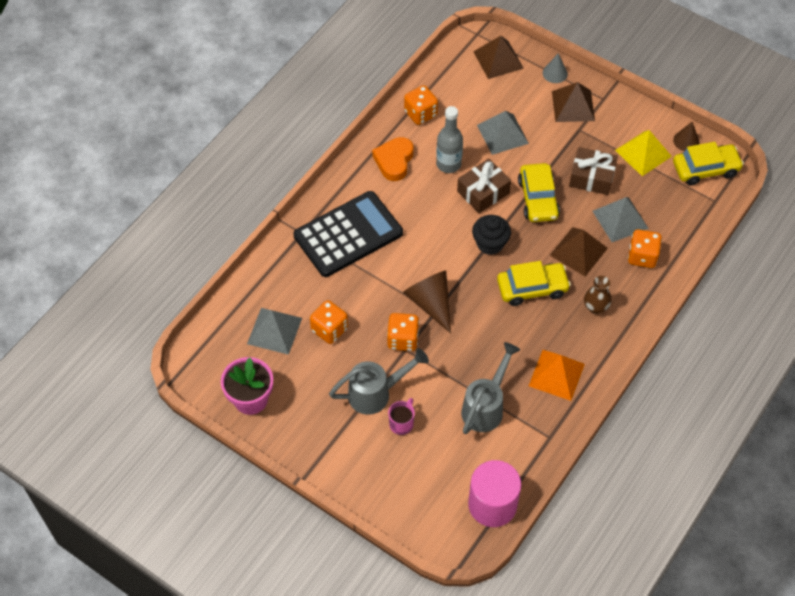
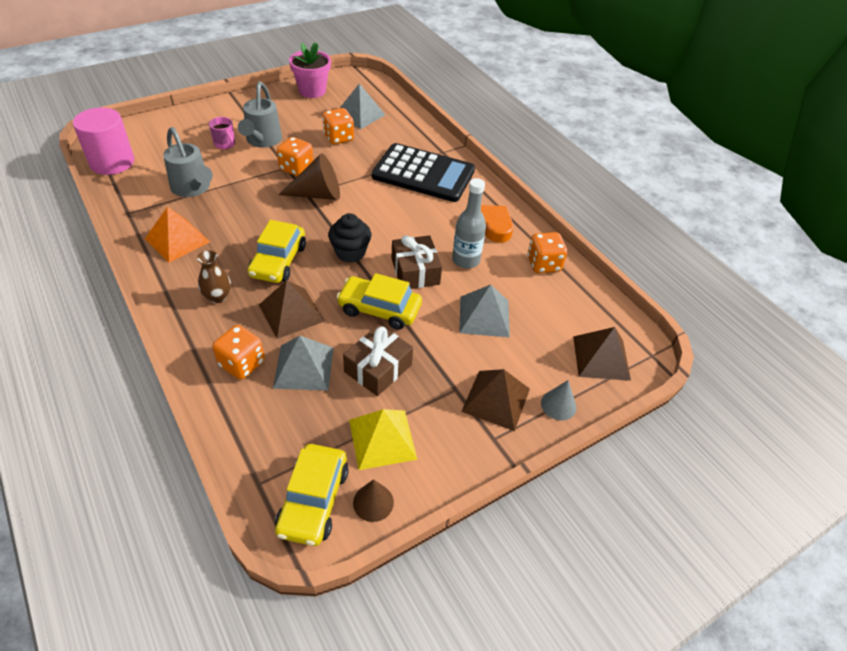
camera: 110 degrees right, 10 degrees down
black calculator [293,191,403,277] -> black calculator turned 60 degrees counterclockwise [372,143,475,202]

